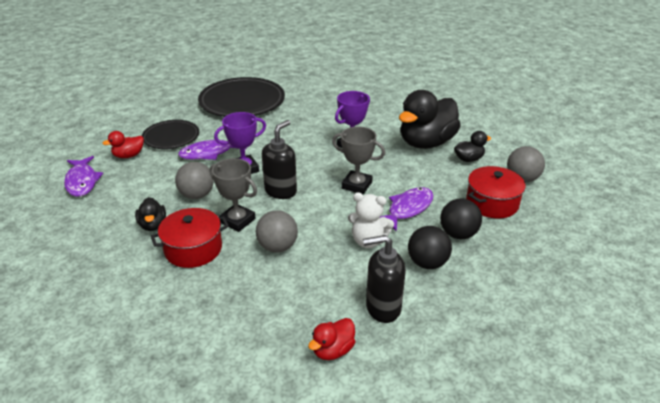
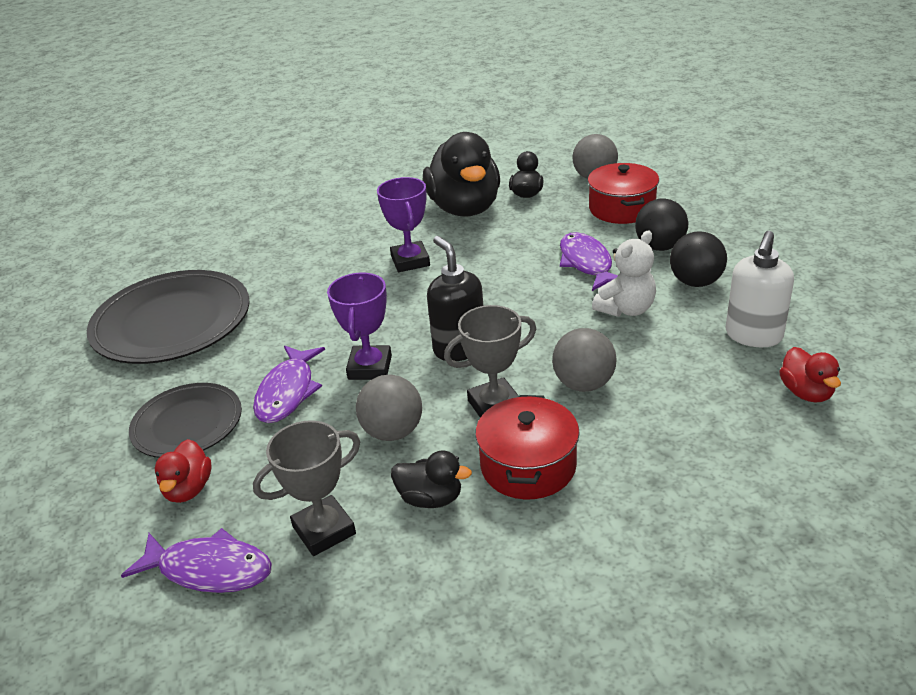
camera: 55 degrees left, 0 degrees up
grey trophy [332,126,385,194] -> grey trophy moved to [253,420,360,556]
black soap dispenser [363,235,406,323] -> white soap dispenser [725,231,794,347]

